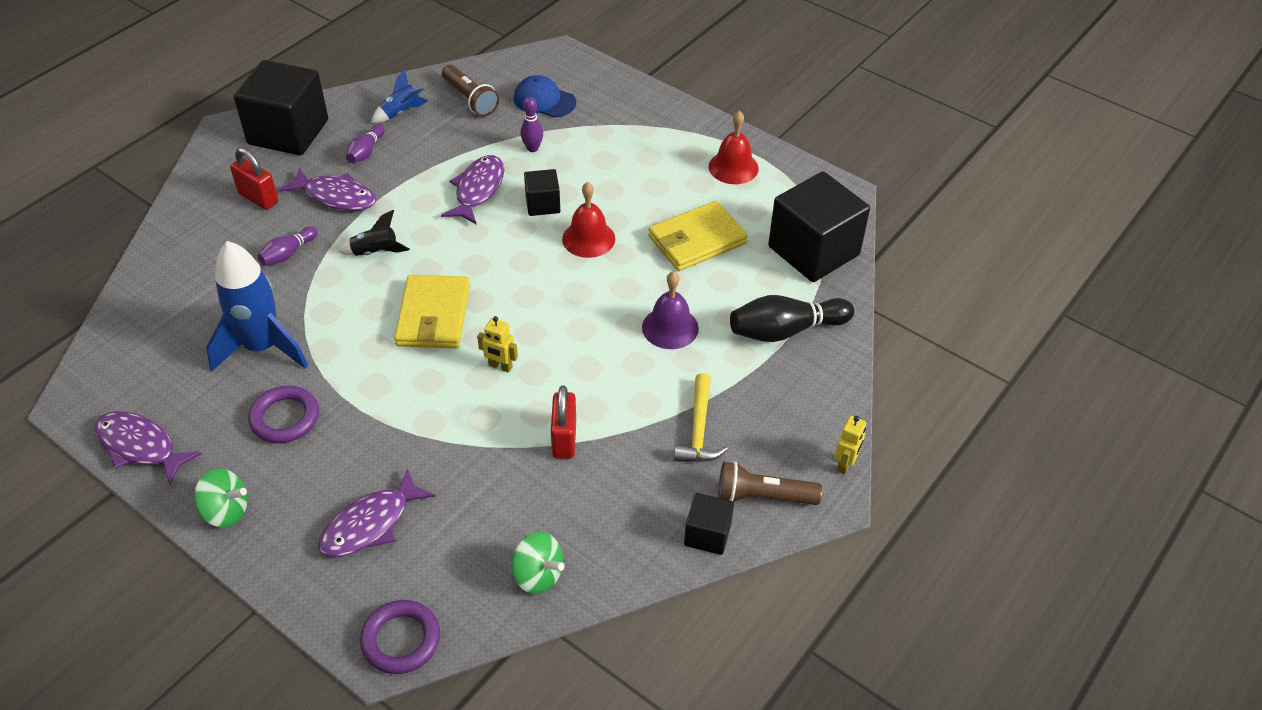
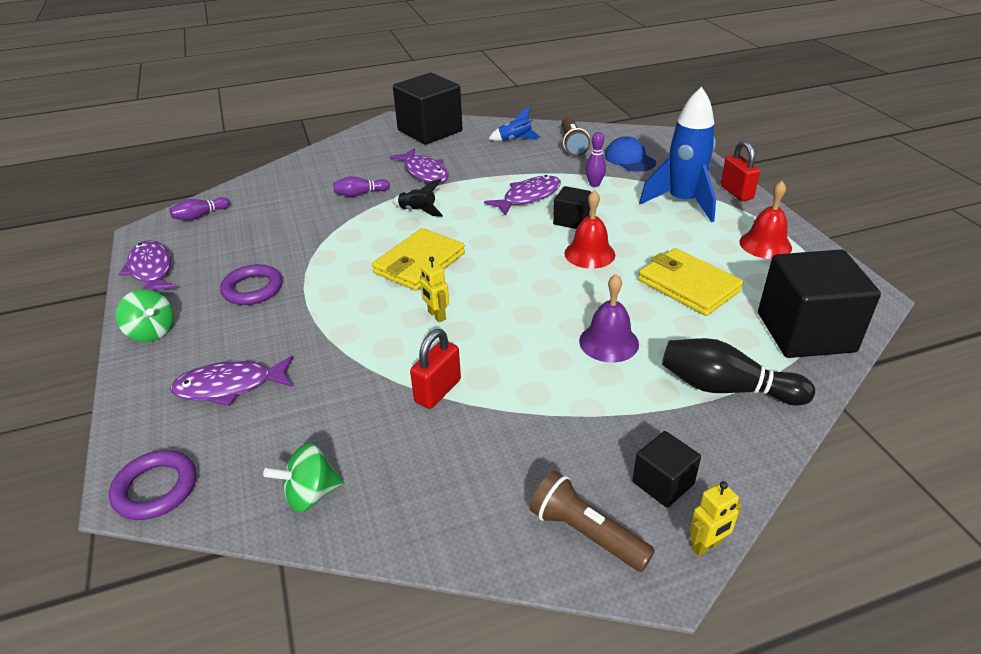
camera: 35 degrees right, 10 degrees down
blue rocket [206,241,308,371] -> blue rocket moved to [639,86,716,222]
red padlock [230,148,278,210] -> red padlock moved to [721,140,760,201]
purple bowling pin [346,124,385,163] -> purple bowling pin moved to [170,197,230,220]
green spinning top [512,532,564,594] -> green spinning top turned 90 degrees clockwise [263,443,344,512]
yellow wallet [648,201,748,271] -> yellow wallet turned 45 degrees clockwise [638,248,744,316]
yellow hammer [674,373,728,462] -> none
black cube [684,493,734,555] -> black cube moved to [632,431,701,508]

